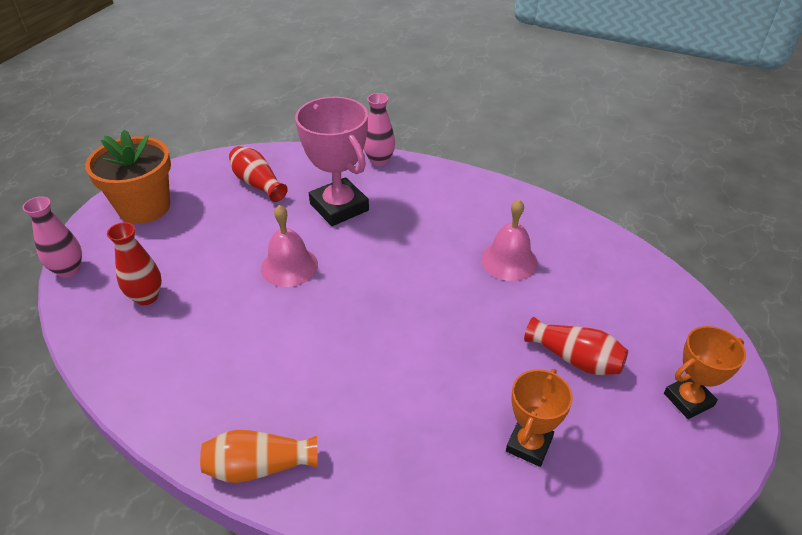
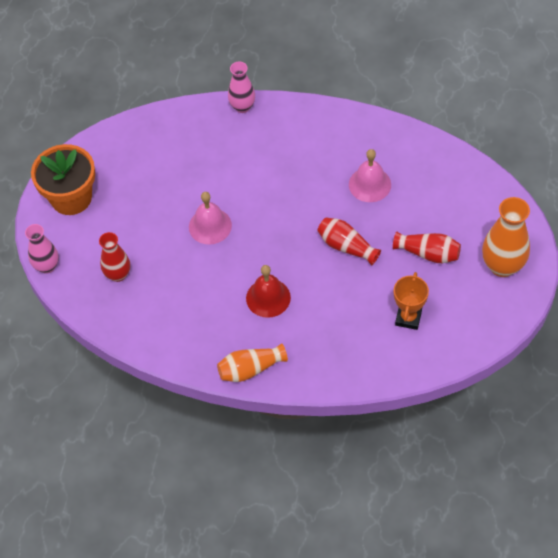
camera: 10 degrees left, 15 degrees up
red vase [229,146,288,202] -> red vase moved to [317,218,381,266]
pink trophy [295,97,369,226] -> none
orange trophy [664,326,746,419] -> orange vase [482,197,530,277]
none -> red bell [246,265,291,318]

